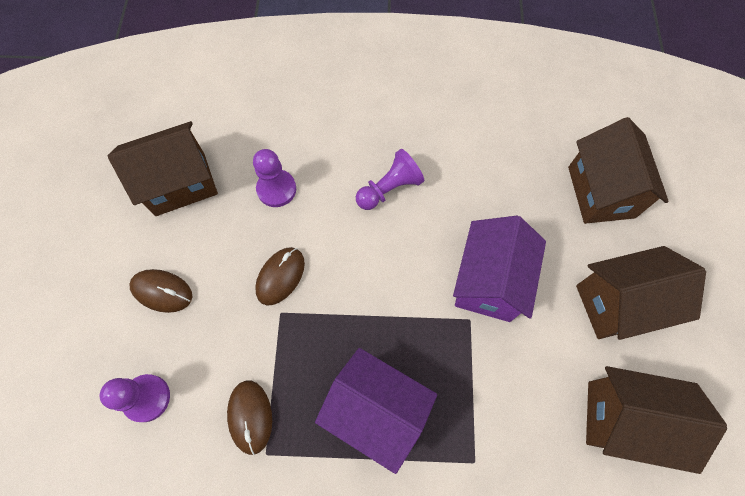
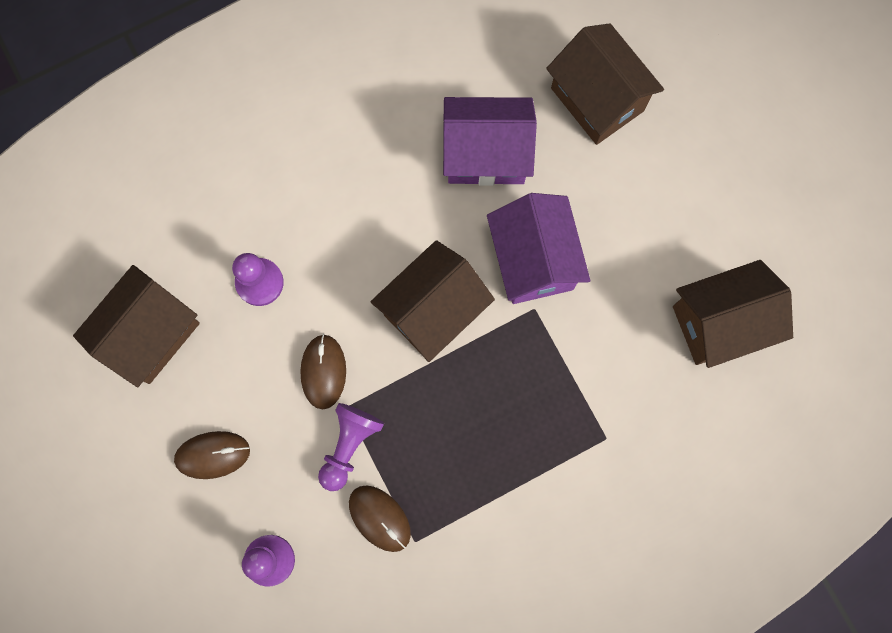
camera: 30 degrees left, 10 degrees up
purple house [315,348,437,474] -> purple house moved to [443,97,537,186]
purple pawn [356,149,424,210] -> purple pawn moved to [318,403,384,491]
brown house [576,246,706,340] -> brown house moved to [371,240,495,362]

